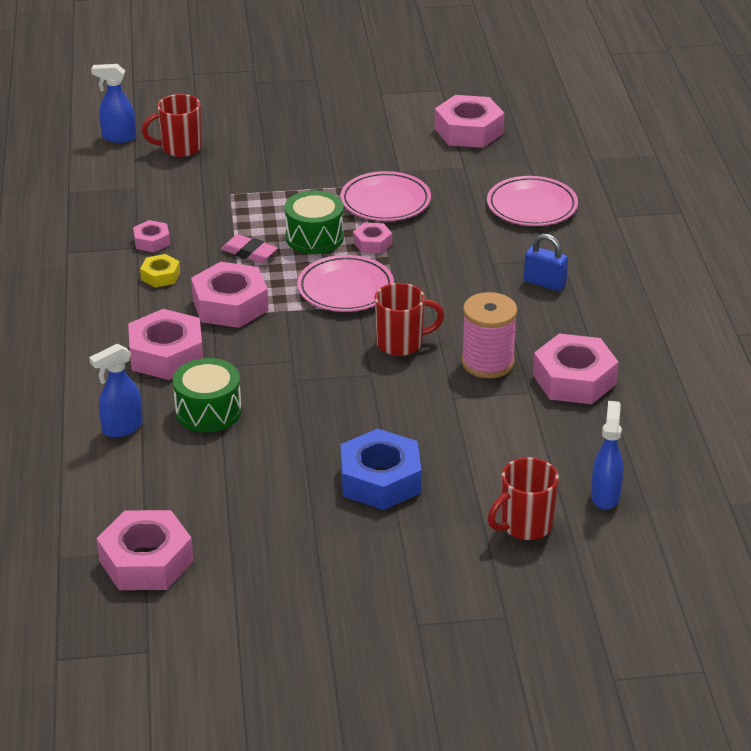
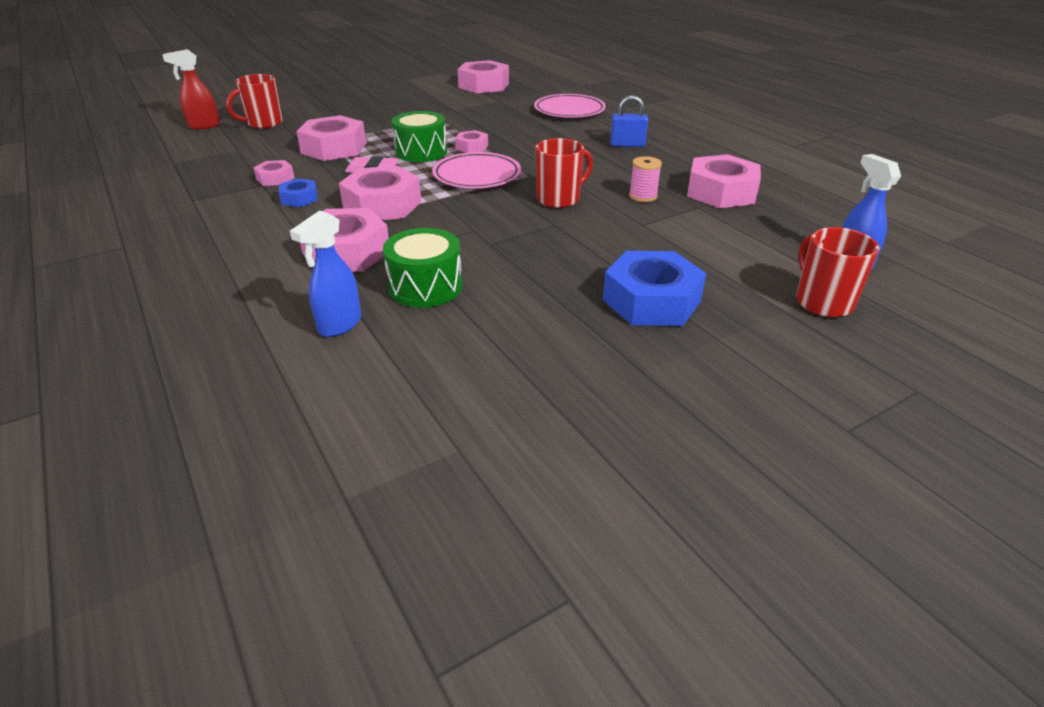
camera: 25 degrees left, 0 degrees up
blue spray bottle [91,64,136,143] -> red spray bottle [163,49,220,129]
pink nut [96,510,194,590] -> pink nut moved to [296,115,366,161]
yellow nut [140,254,180,288] -> blue nut [279,178,317,207]
pink plate [341,171,431,221] -> none
pink spool [461,292,518,378] -> pink spool [629,156,662,202], size x0.58
red mug [488,457,559,540] -> red mug turned 135 degrees clockwise [796,227,880,318]

